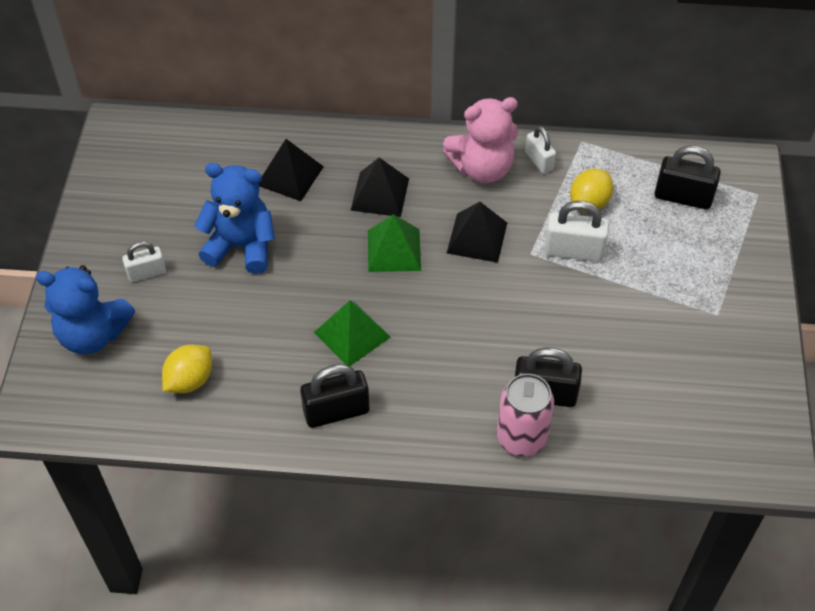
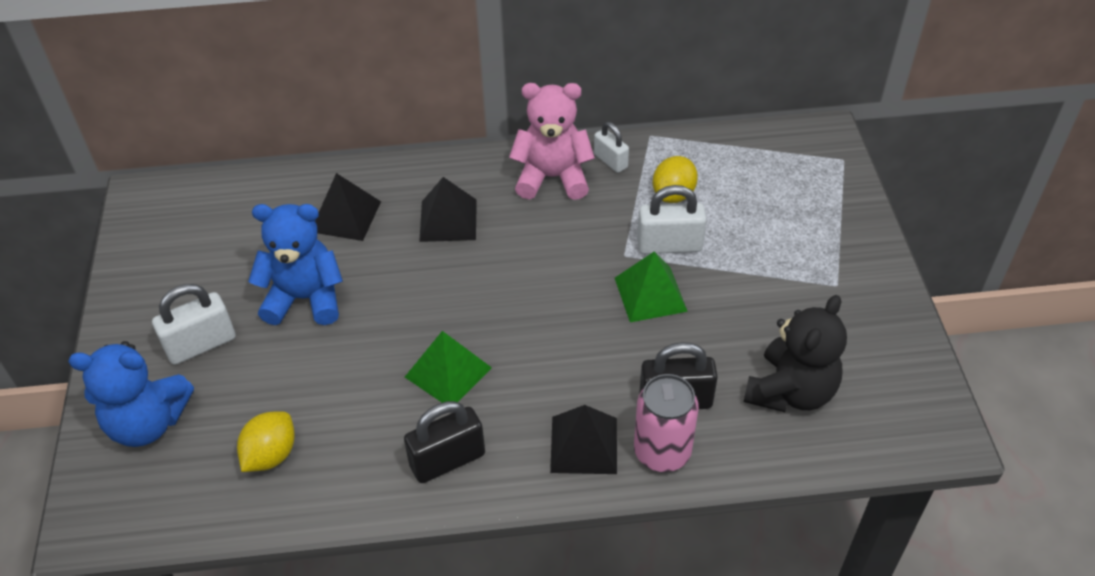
camera: 10 degrees left, 5 degrees down
white padlock [122,241,166,282] -> white padlock [152,284,235,365], size x1.57
green pyramid [368,214,421,272] -> green pyramid moved to [615,252,688,322]
pink teddy bear [443,97,518,183] -> pink teddy bear turned 150 degrees counterclockwise [509,83,595,200]
black pyramid [447,202,507,263] -> black pyramid moved to [550,405,617,474]
black padlock [654,145,721,209] -> none
none -> black teddy bear [744,295,847,412]

